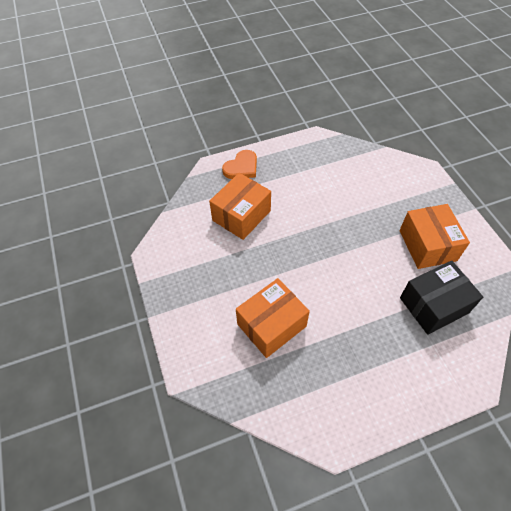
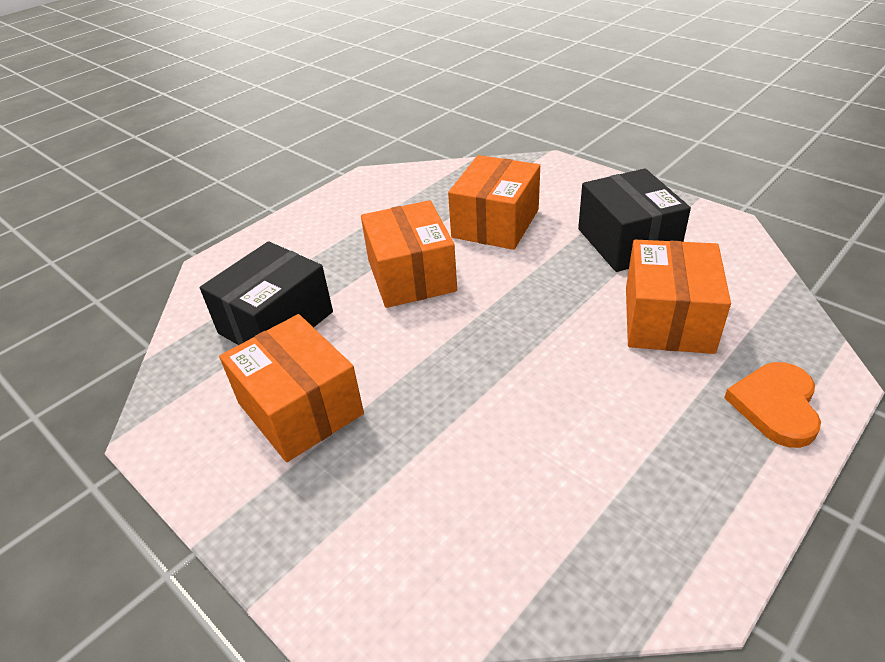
camera: 155 degrees right, 15 degrees down
none -> orange box [361,200,457,308]
none -> black box [578,169,691,272]

